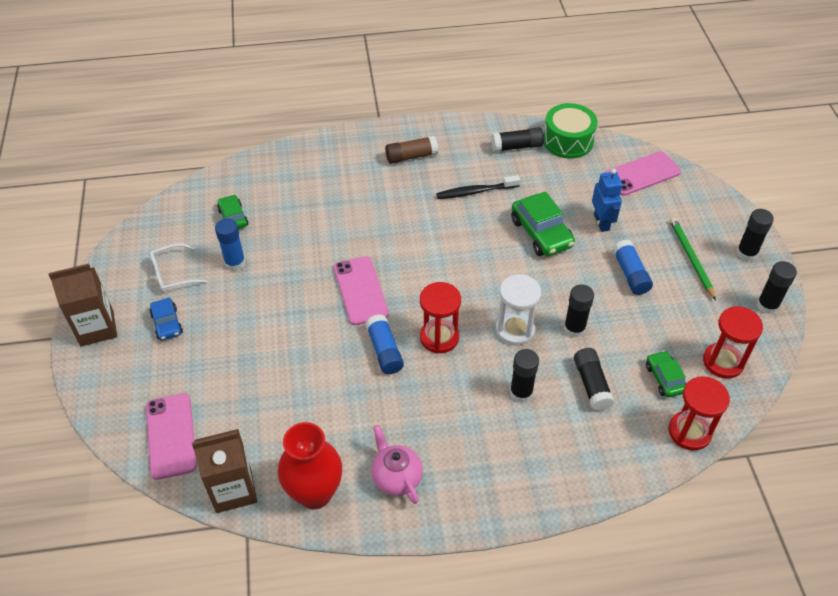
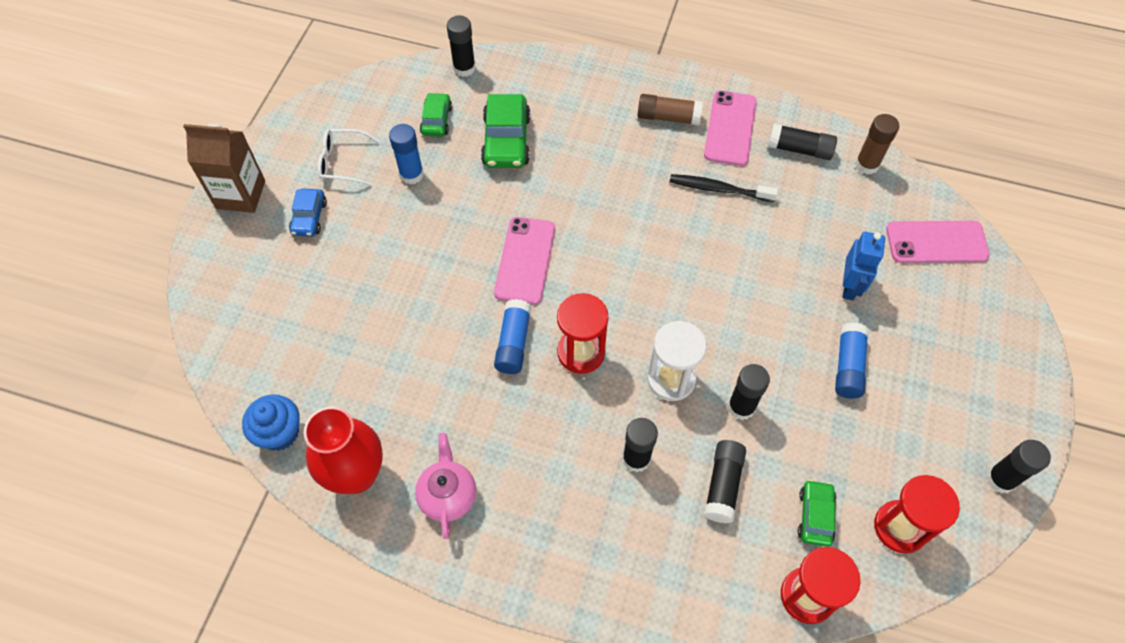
camera: 25 degrees right, 10 degrees up
pink phone [146,393,197,480] -> pink phone moved to [704,91,757,166]
brown carton [192,429,257,513] -> blue cupcake [242,394,300,451]
green car [511,191,575,256] -> green car moved to [481,94,531,168]
green drum [544,103,598,159] -> brown glue stick [855,114,899,174]
green pencil [670,217,716,300] -> none
black glue stick [737,209,774,261] -> black glue stick moved to [447,15,476,77]

